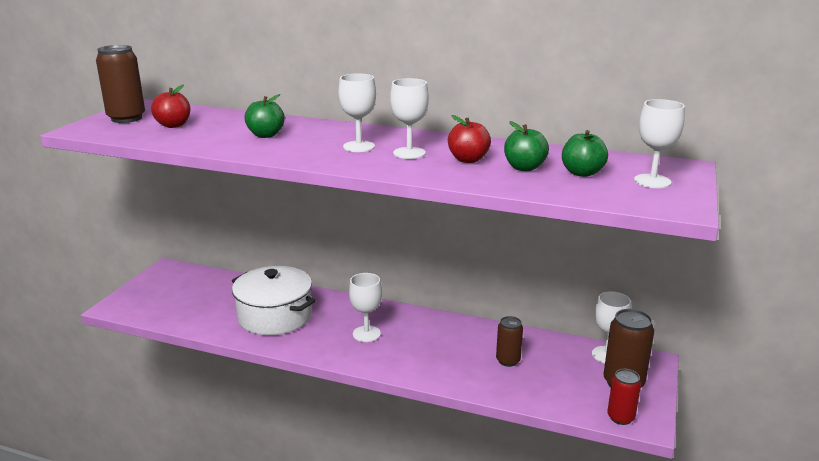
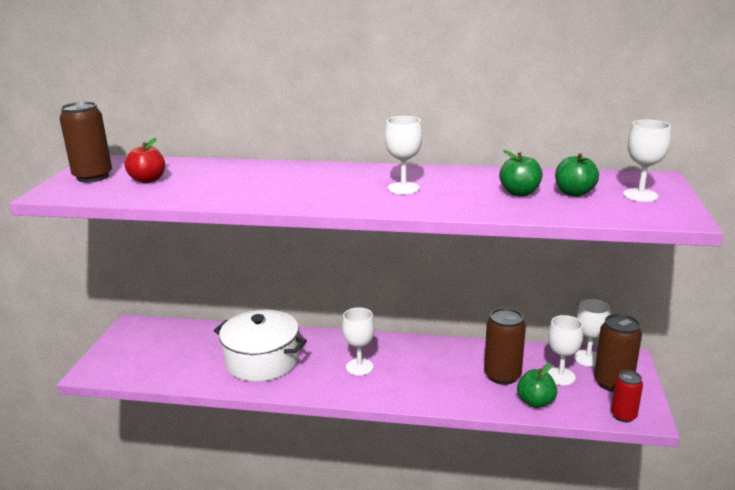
camera: 10 degrees left, 0 degrees up
green apple [244,94,285,138] -> green apple moved to [517,363,557,408]
white goblet [338,74,376,152] -> white goblet moved to [548,315,583,385]
red apple [448,115,491,163] -> none
brown can [496,316,523,367] -> brown can [484,308,526,385], size x1.59

